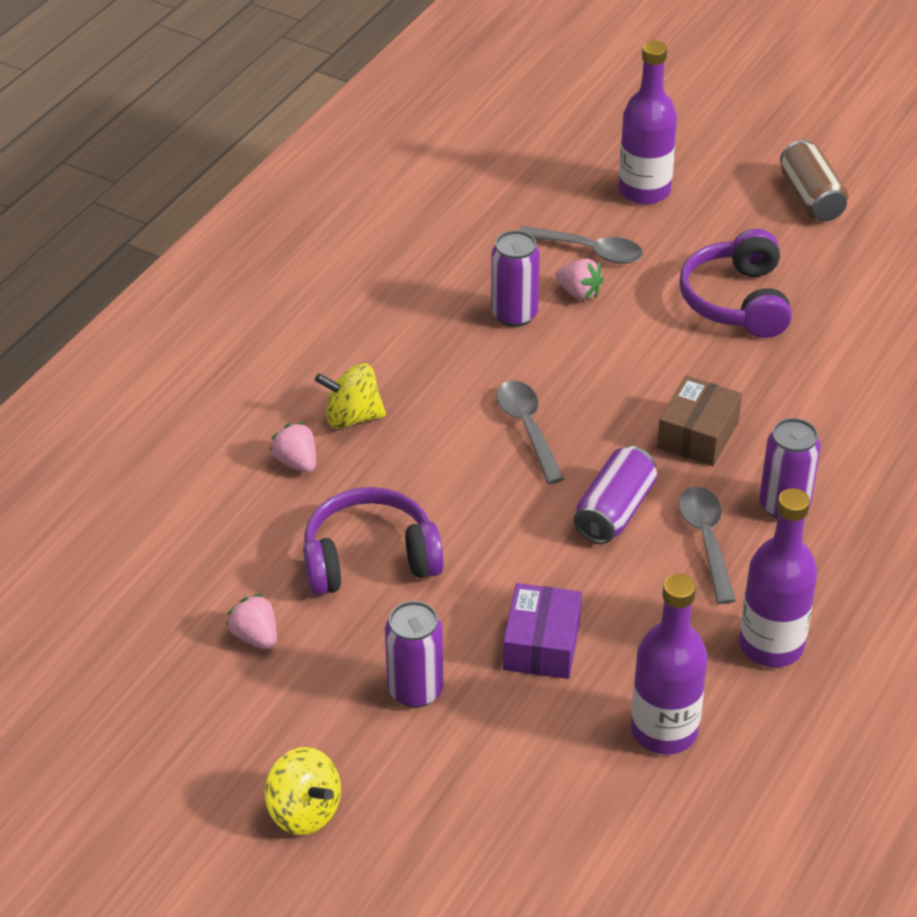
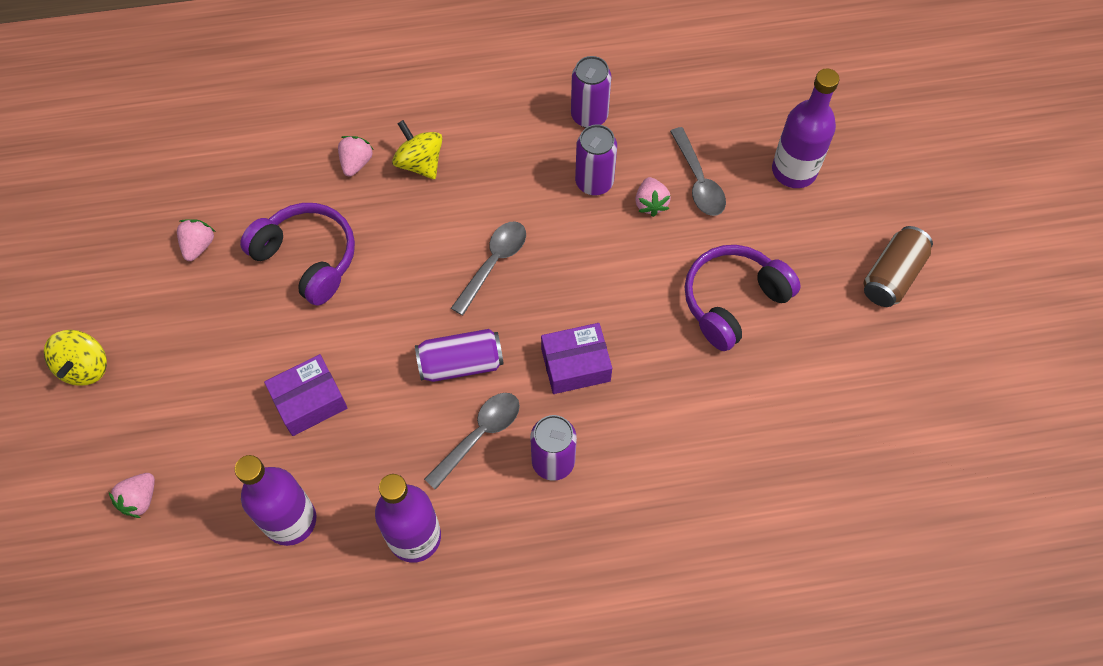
camera: 50 degrees right, 20 degrees up
purple can [385,601,444,708] -> purple can moved to [571,56,612,128]
brown box [657,376,742,466] -> purple box [541,323,612,394]
none -> pink strawberry [109,473,155,518]

